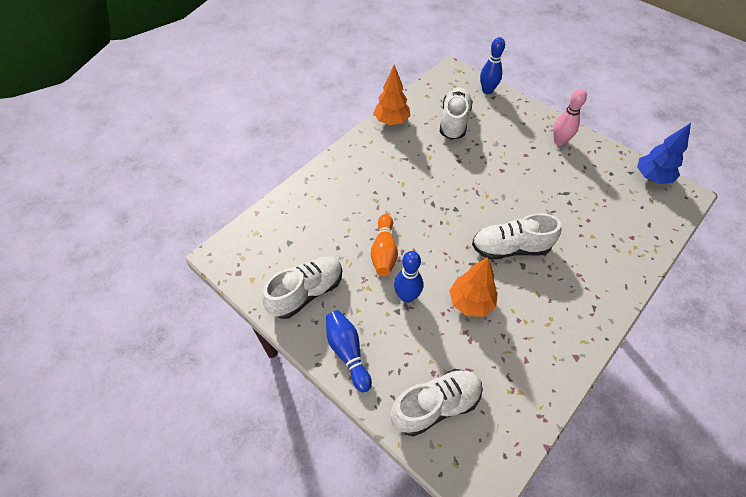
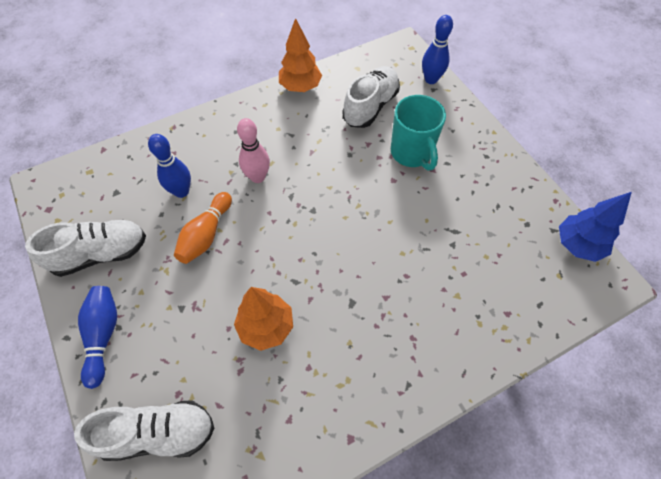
camera: 20 degrees right, 5 degrees up
blue bowling pin [394,251,423,303] -> blue bowling pin moved to [148,134,191,198]
white shoe [472,213,561,260] -> none
pink bowling pin [553,89,587,146] -> pink bowling pin moved to [237,118,270,183]
none -> turquoise mug [391,95,446,171]

